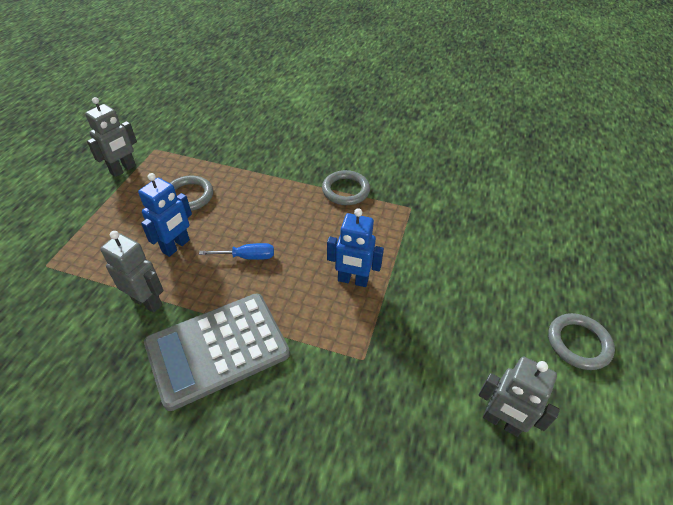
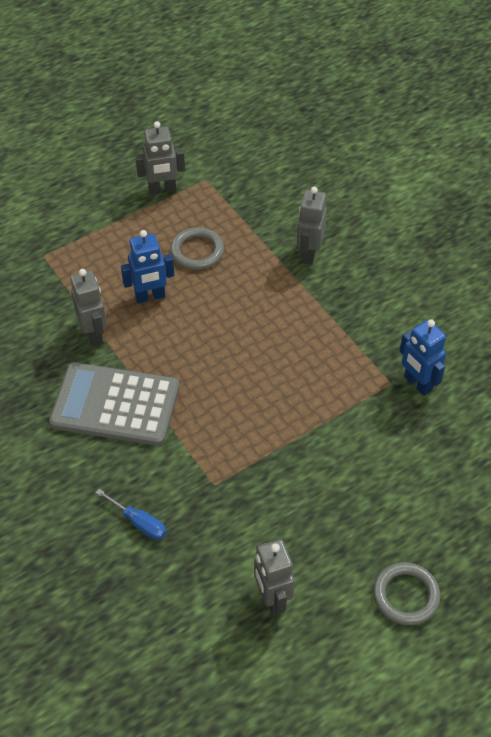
camera: 40 degrees right, 5 degrees up
blue screwdriver [199,243,274,260] -> blue screwdriver moved to [96,489,167,540]
grey ring [322,170,370,205] -> none
blue robot [327,208,384,287] -> blue robot moved to [399,319,446,396]
none -> grey robot [297,187,327,265]

